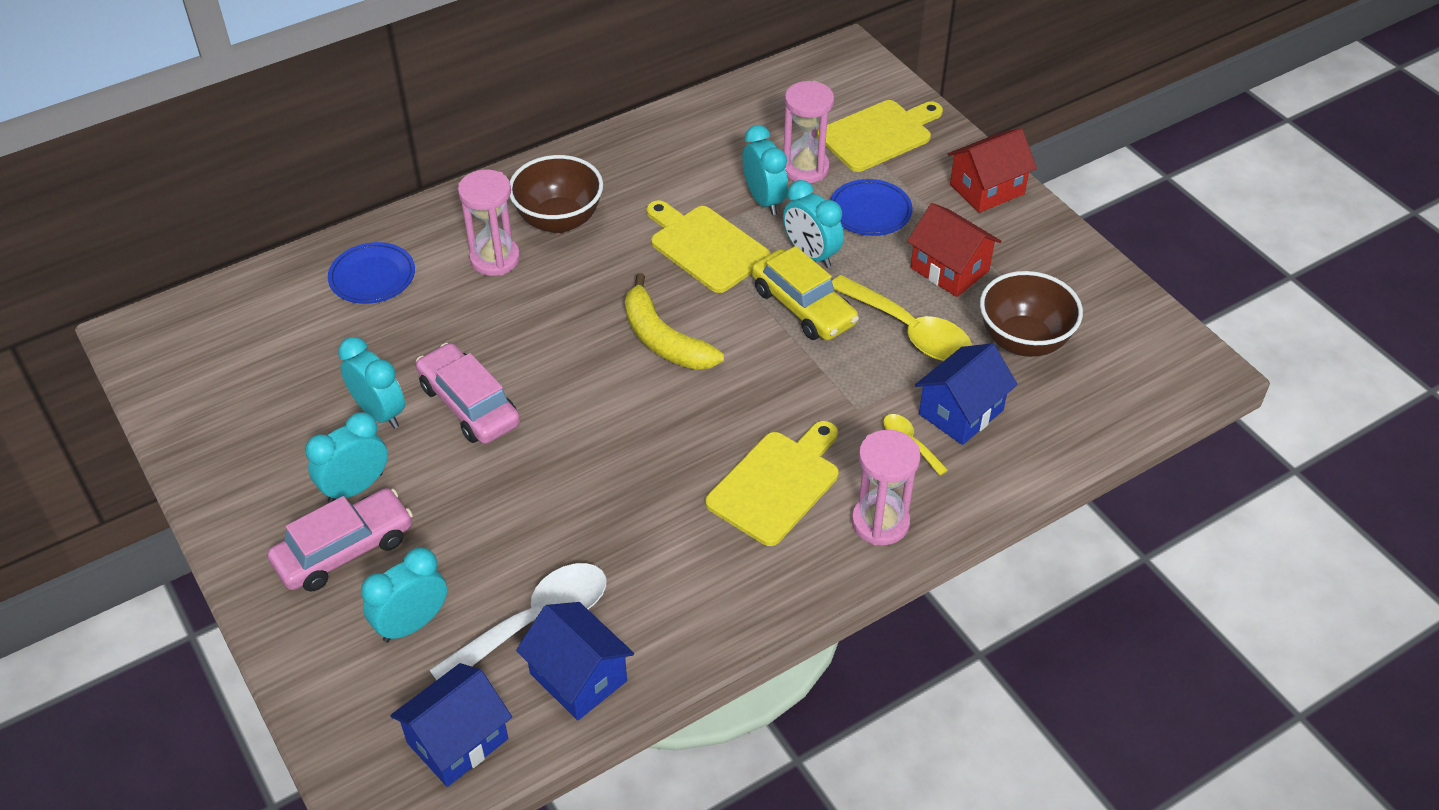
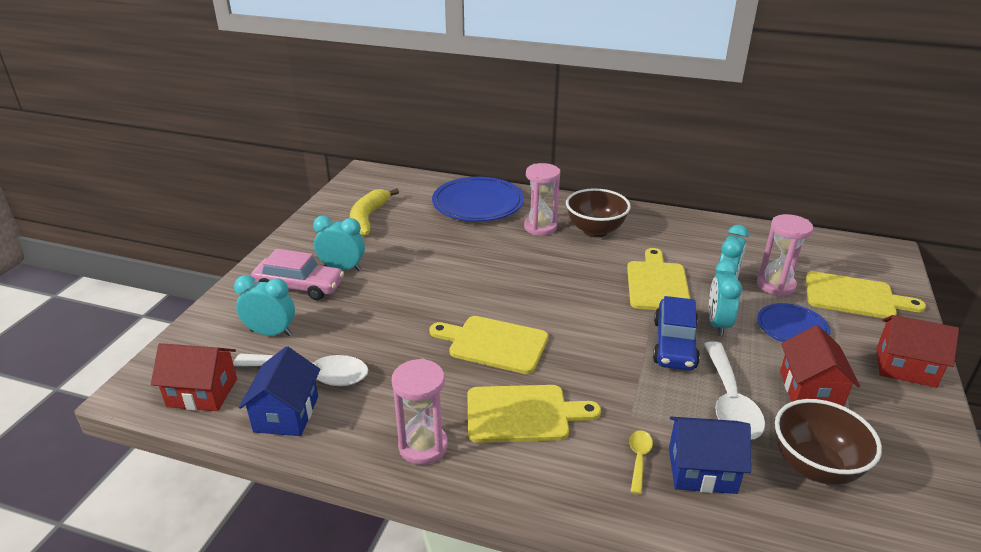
camera: 50 degrees right, 15 degrees down
blue plate [328,242,415,304] -> blue plate [432,177,524,221], size x1.72
turquoise clock [338,337,405,428] -> none
blue house [390,663,512,787] -> red house [151,343,237,411]
pink car [416,343,520,444] -> none
yellow banana [625,273,724,370] -> yellow banana moved to [350,188,399,236]
yellow car [752,246,859,340] -> blue car [653,296,700,371]
yellow spoon [832,275,973,361] -> white spoon [704,341,765,440]
pink hourglass [852,430,921,545] -> pink hourglass moved to [392,359,448,465]
none -> yellow cutting board [429,316,548,374]

